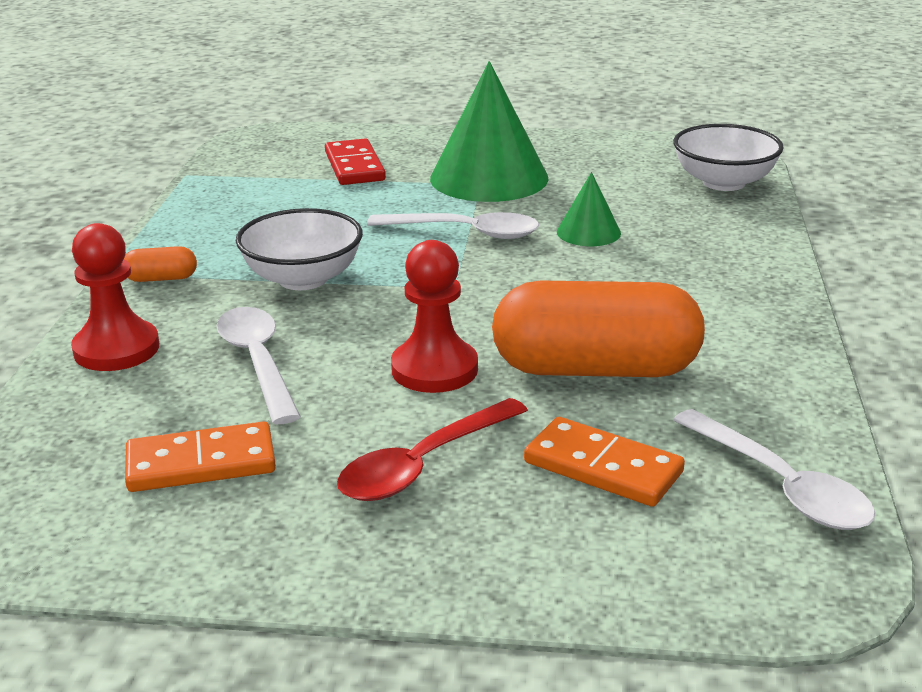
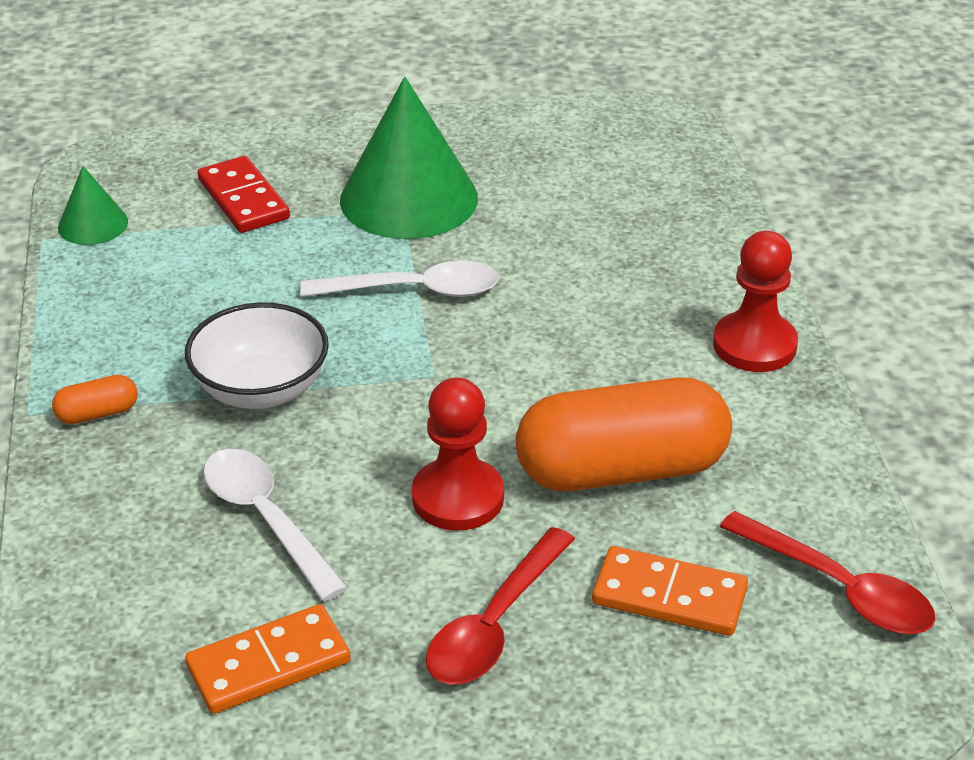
camera: 15 degrees left, 10 degrees up
red pawn [71,223,159,371] -> red pawn moved to [713,231,798,372]
green cone [557,172,621,246] -> green cone moved to [58,166,128,245]
white bowl [673,124,784,191] -> none
white spoon [673,409,875,530] -> red spoon [720,511,935,634]

